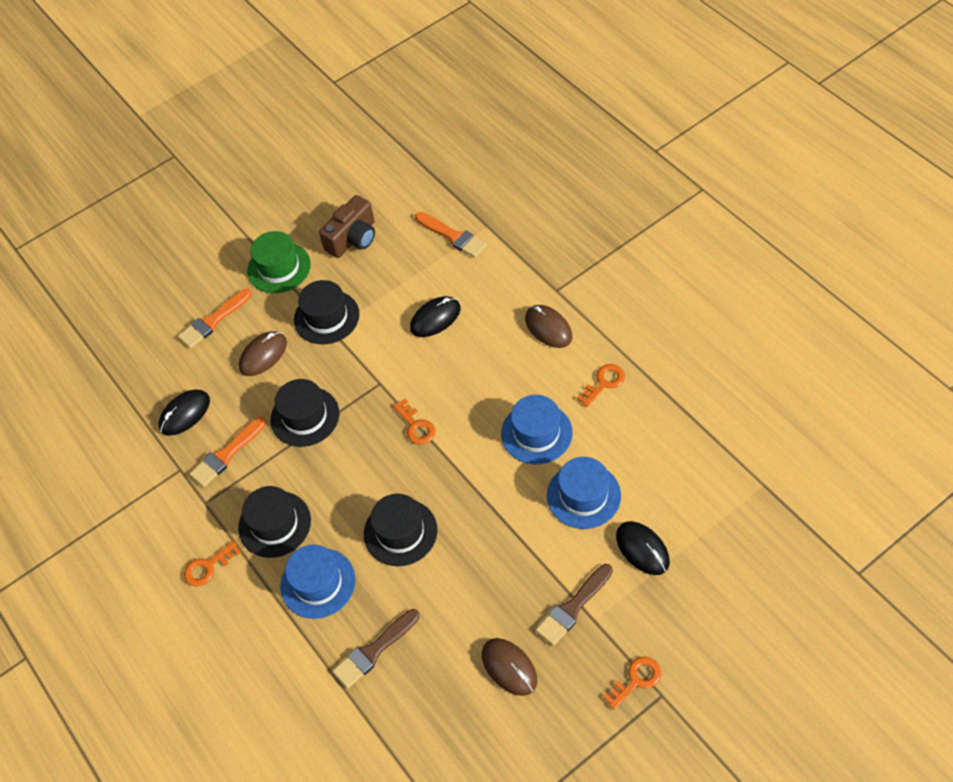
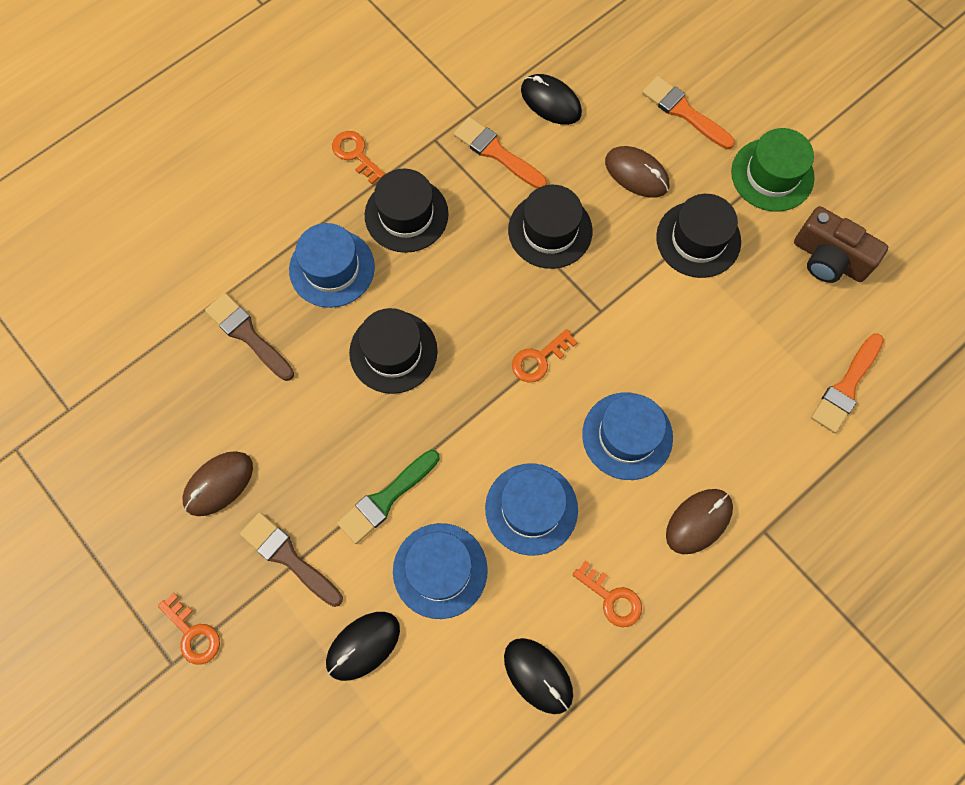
camera: 80 degrees right, 15 degrees up
black mouse [410,296,461,337] -> black mouse moved to [504,638,573,714]
none -> green brush [337,450,440,544]
none -> blue hat [582,392,673,480]

